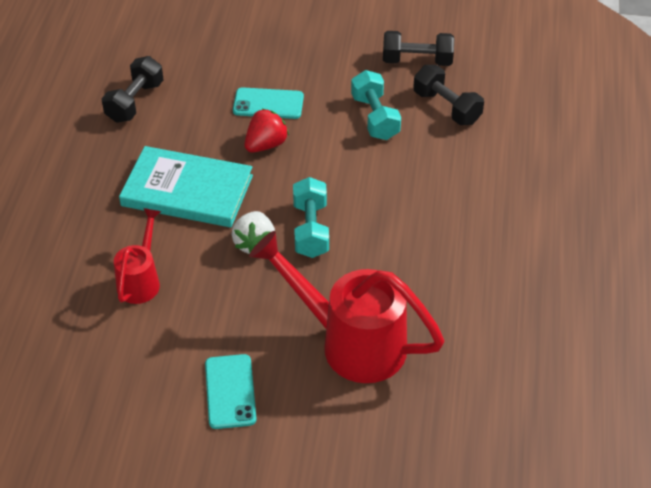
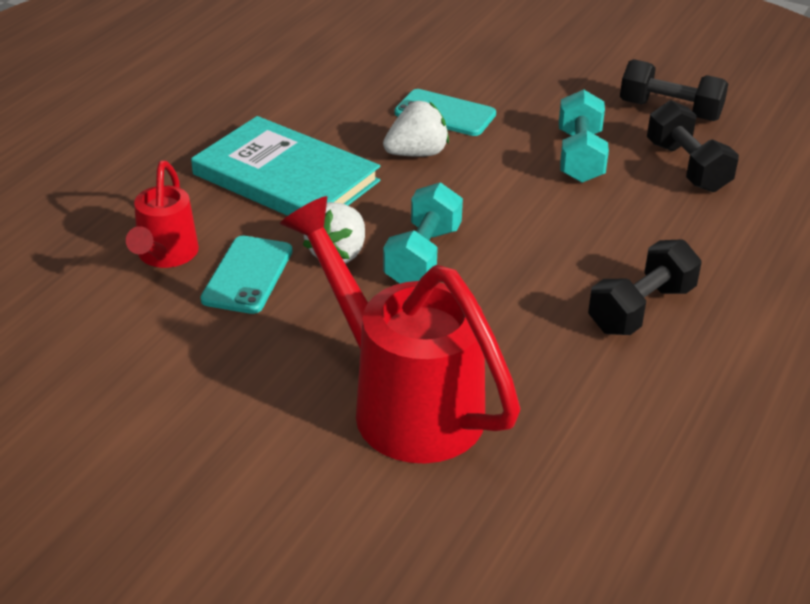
camera: 20 degrees right, 10 degrees down
black dumbbell [102,56,164,123] -> black dumbbell moved to [588,239,702,335]
red watering can [114,208,161,304] -> red watering can turned 150 degrees clockwise [126,161,199,268]
turquoise phone [205,354,257,429] -> turquoise phone moved to [200,236,292,314]
red strawberry [244,108,289,153] -> white strawberry [383,101,449,157]

